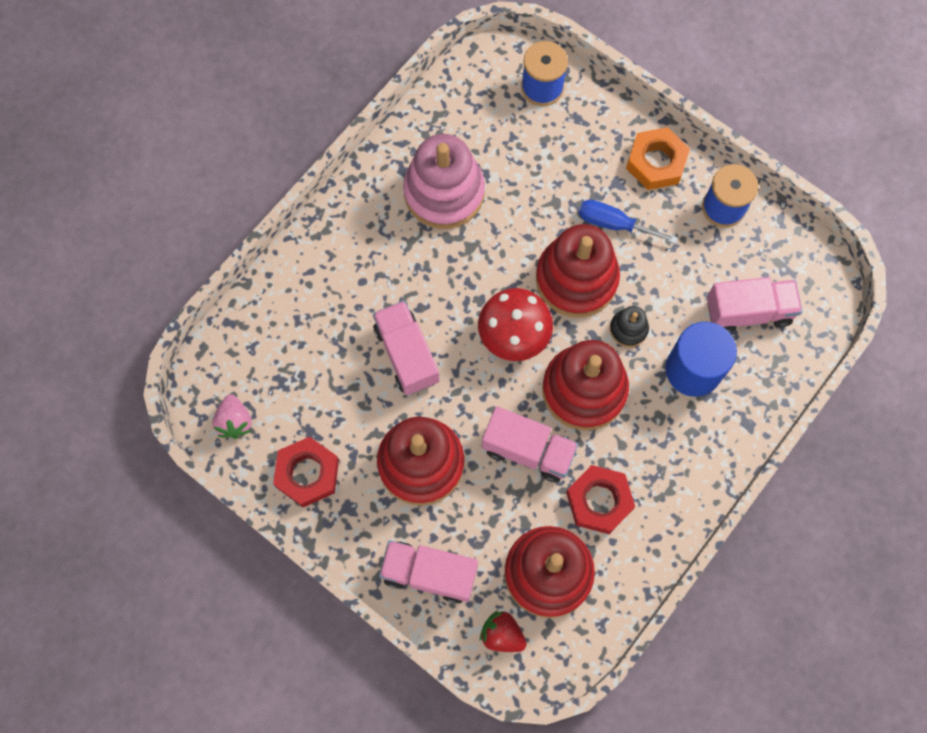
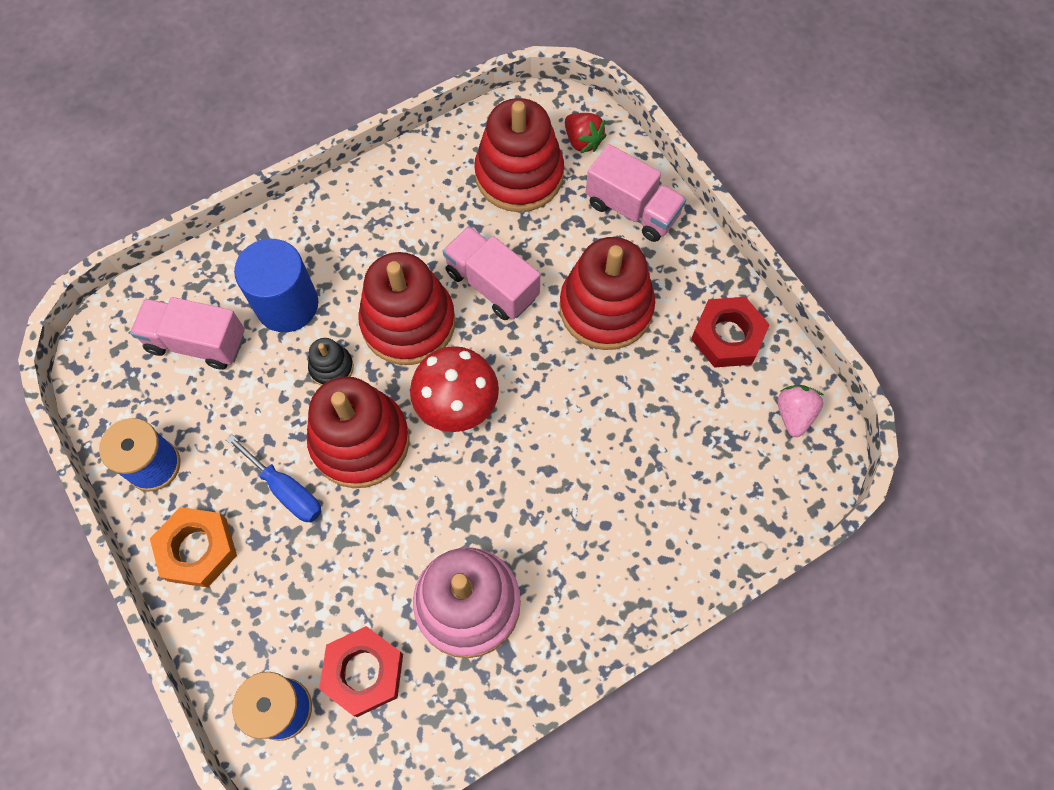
camera: 160 degrees left, 5 degrees down
pink truck [373,301,439,395] -> none
red nut [566,465,635,534] -> red nut moved to [319,626,403,717]

